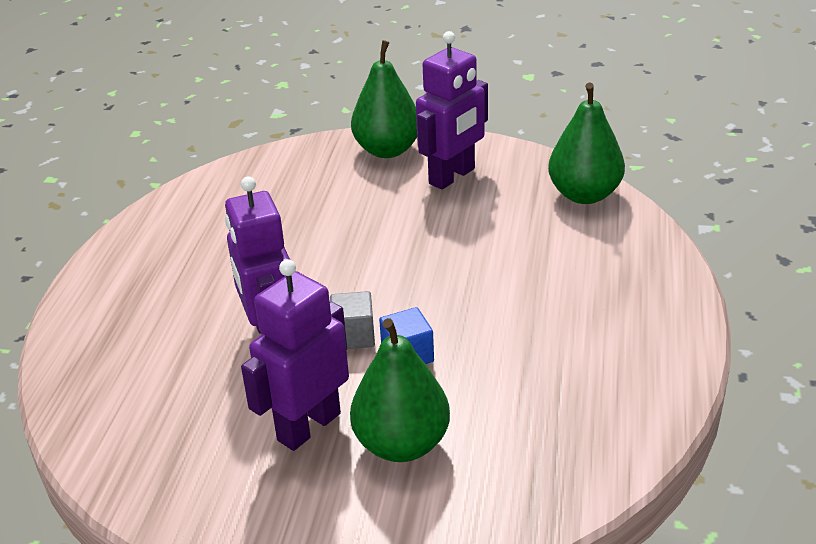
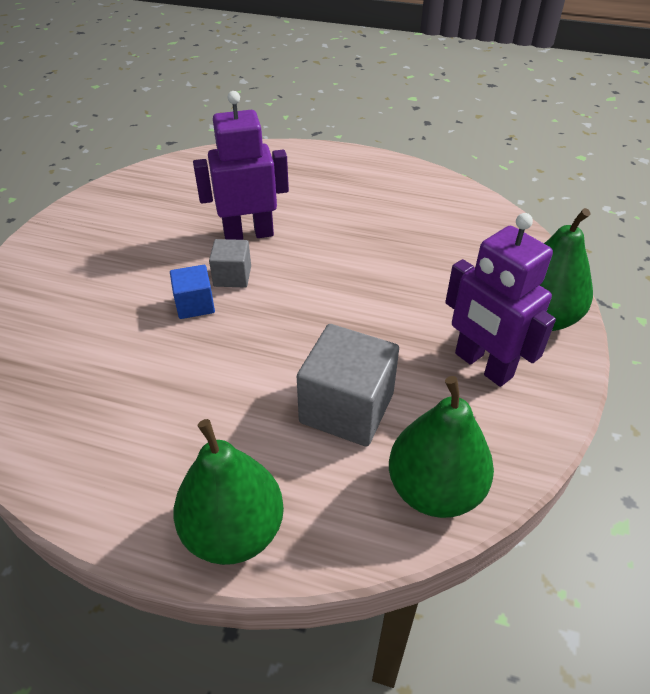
camera: 95 degrees right, 10 degrees up
purple robot [241,259,349,451] -> none
green pear [350,318,450,462] -> green pear moved to [173,419,284,565]
none -> grey cube [297,324,399,447]

